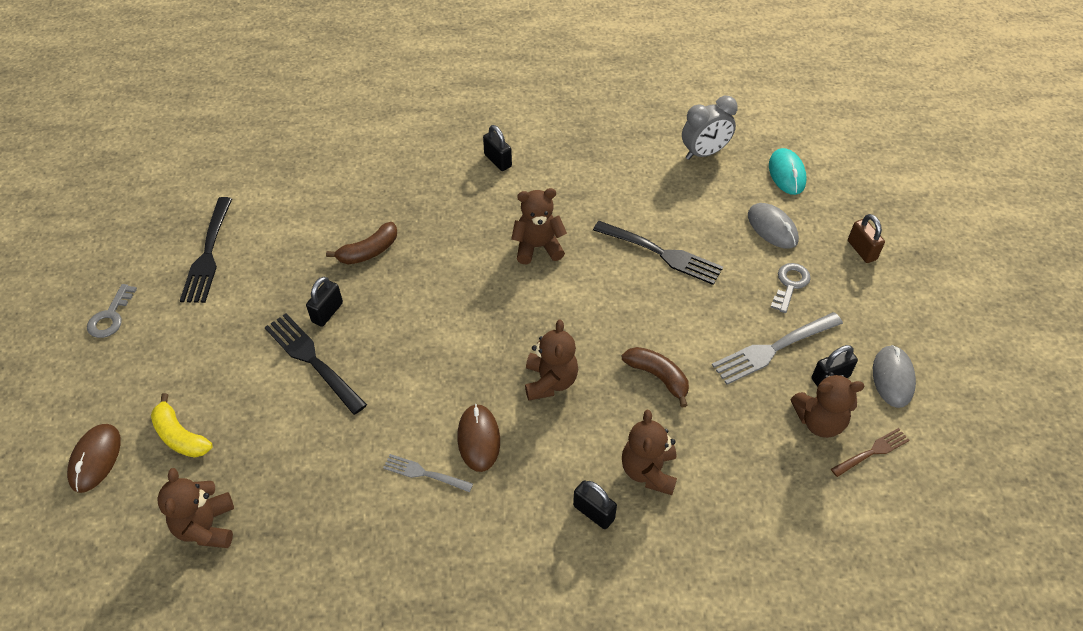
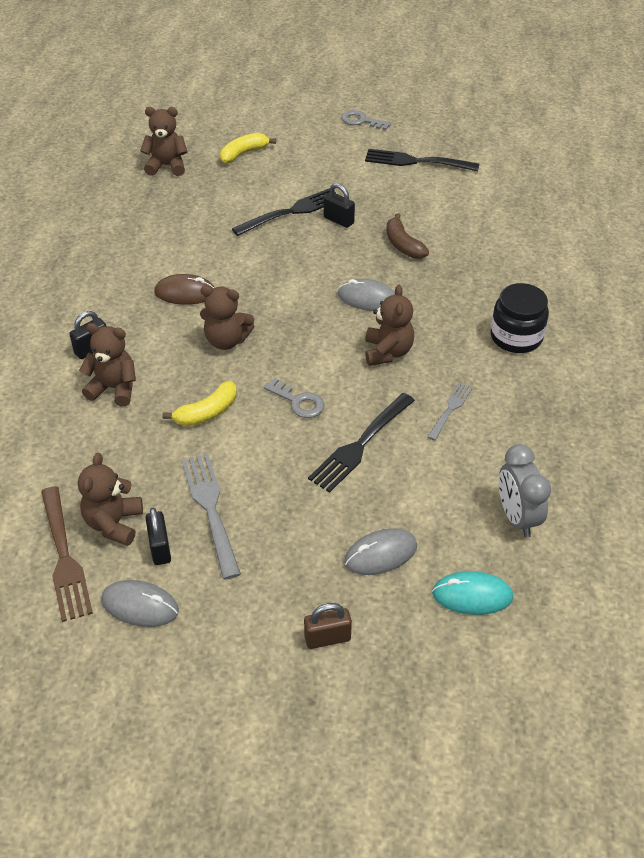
camera: 100 degrees right, 5 degrees down
brown mouse [67,424,121,493] -> none
grey fork [383,454,473,493] -> grey fork moved to [427,383,473,441]
black padlock [483,125,512,171] -> black jar [491,283,549,353]
brown banana [622,347,689,408] -> yellow banana [163,381,237,426]
grey key [771,263,811,313] -> grey key moved to [264,378,324,418]
brown fork [831,428,910,477] -> brown fork [41,486,93,622], size x1.73
none -> grey mouse [338,279,395,311]

